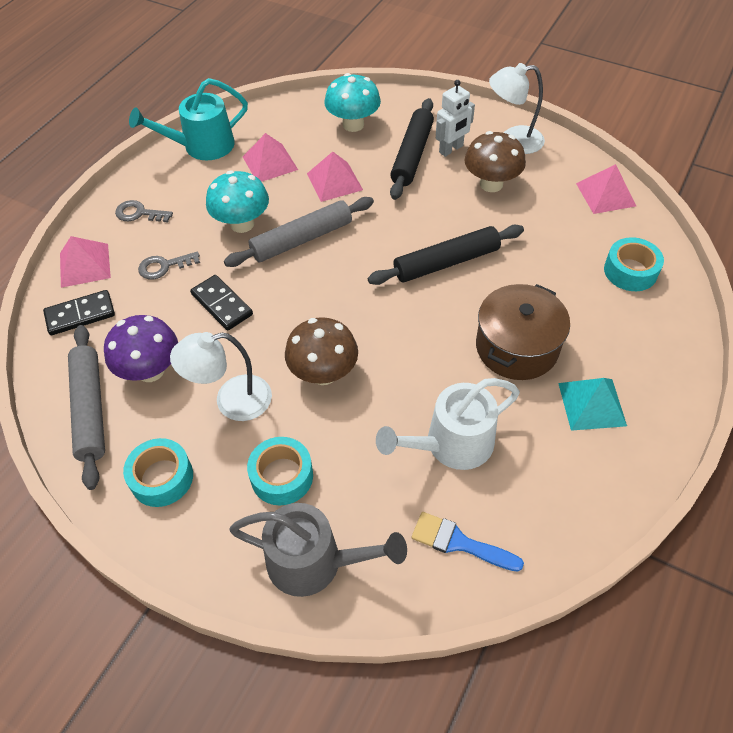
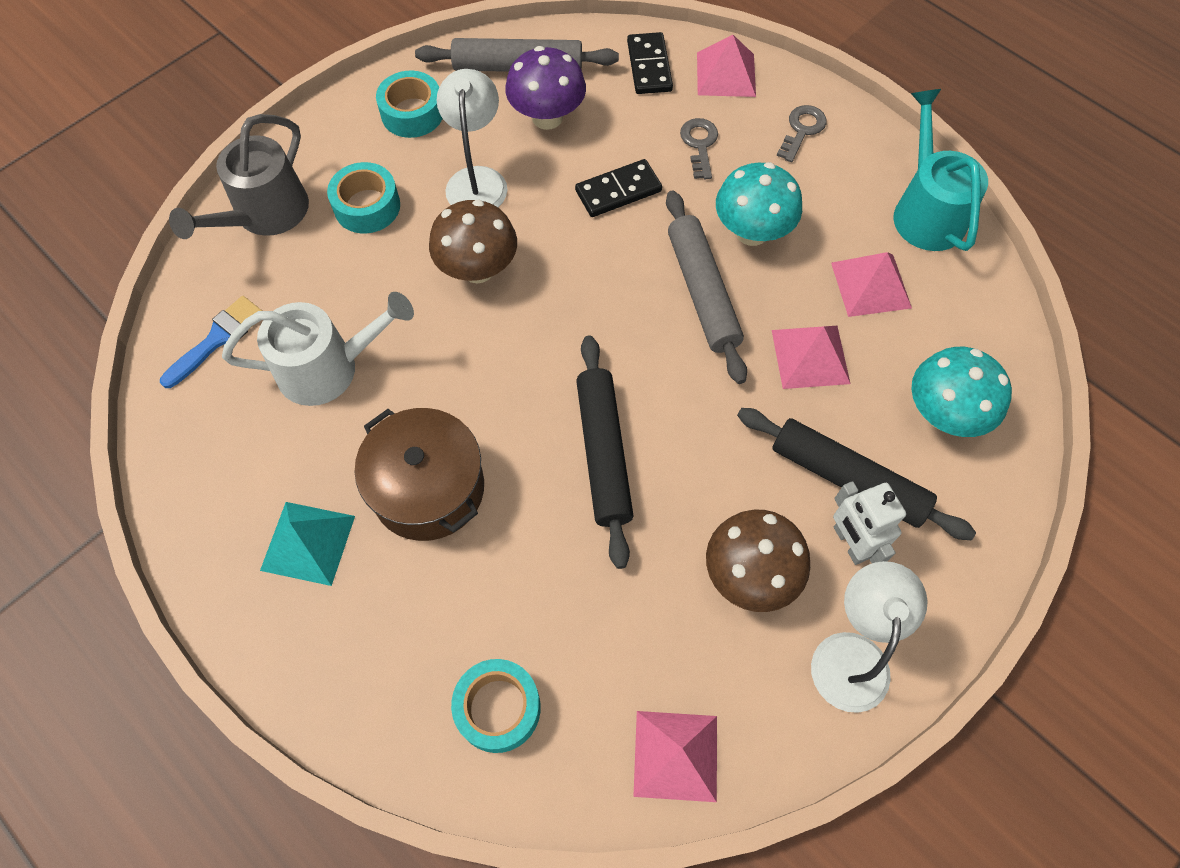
camera: 105 degrees right, 10 degrees up
white watering can [376,378,520,470] -> white watering can turned 90 degrees clockwise [222,292,414,406]

